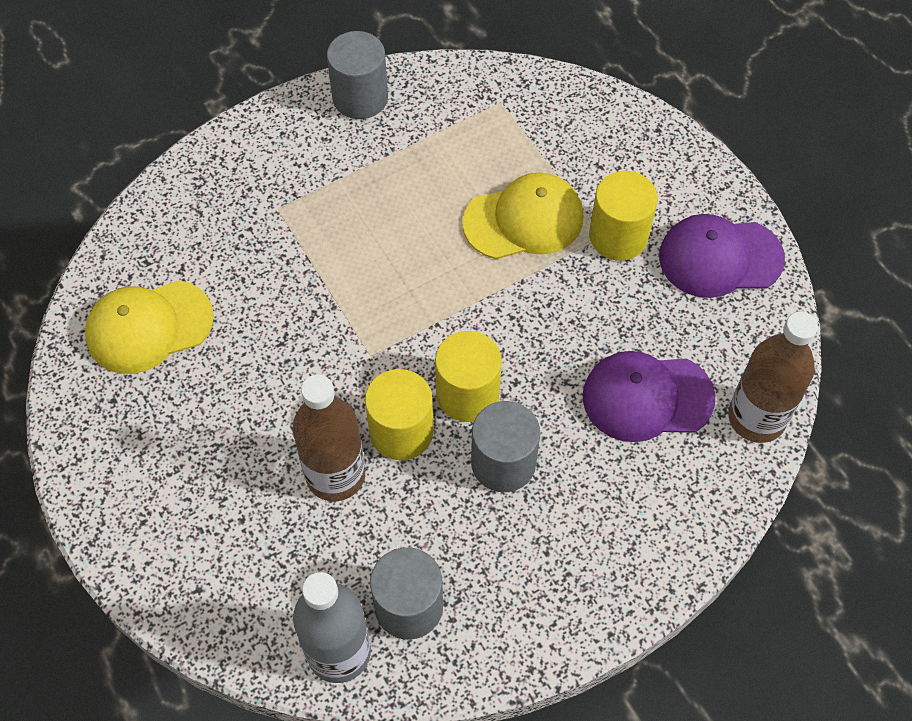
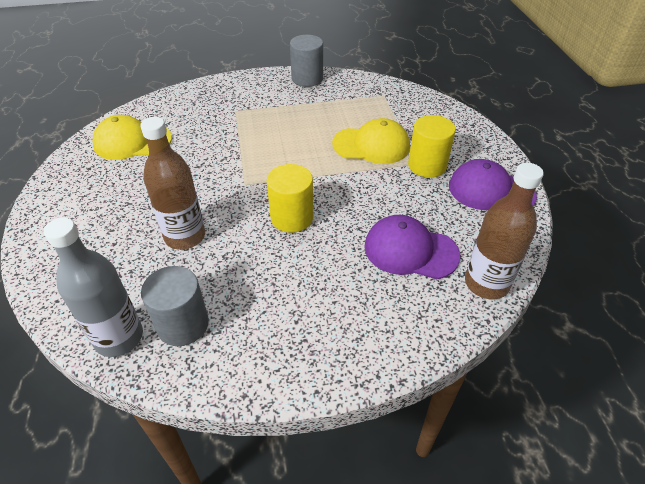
camera: 20 degrees right, 15 degrees down
yellow cylinder [365,369,434,460] -> none
grey cylinder [471,401,540,492] -> none

